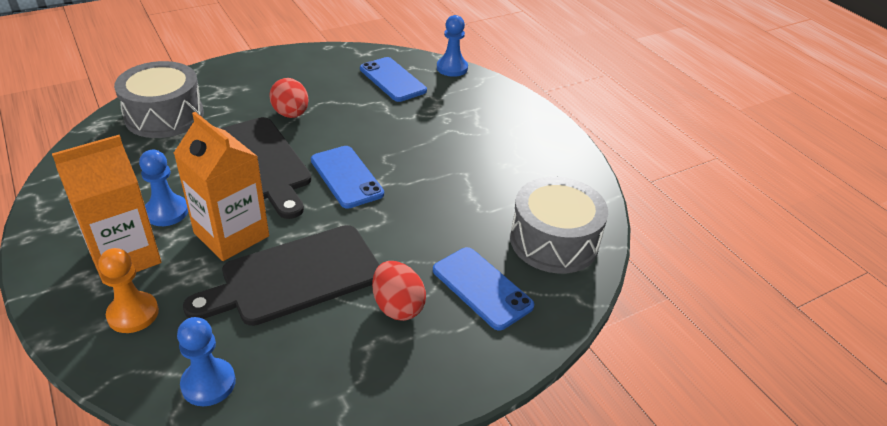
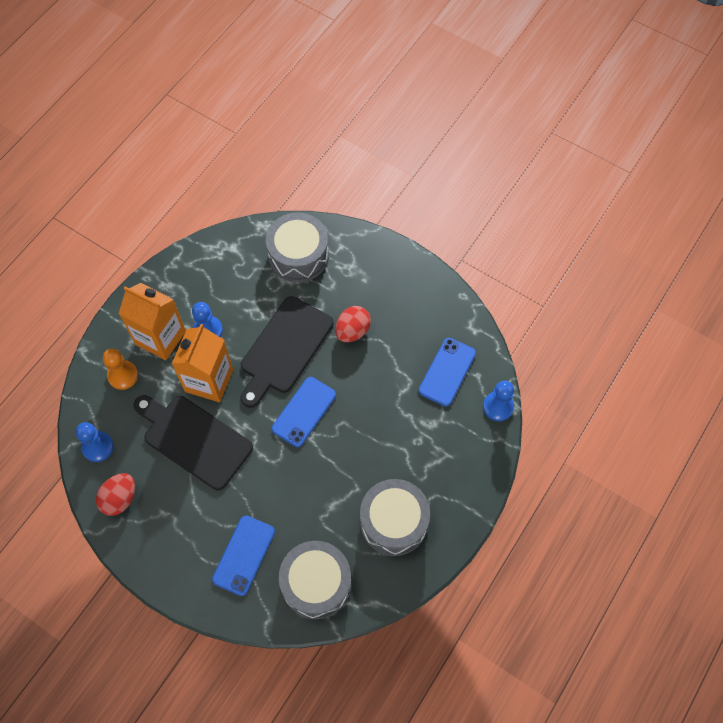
camera: 65 degrees right, 25 degrees up
red egg [372,261,426,321] -> red egg moved to [96,473,135,516]
none -> grey drum [360,479,430,556]

